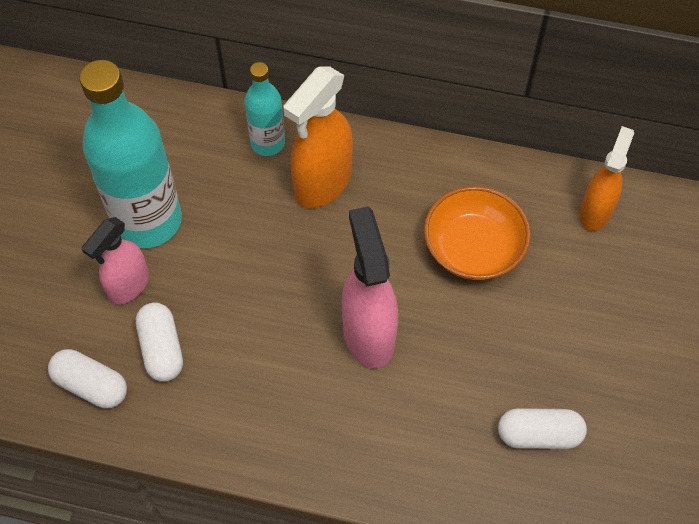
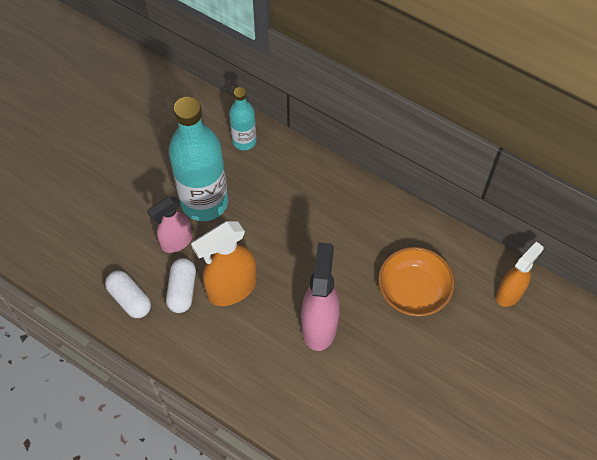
camera: 20 degrees right, 0 degrees up
turquoise bottle [244,62,285,156] -> turquoise bottle moved to [229,87,257,150]
orange spray bottle [283,66,353,208] -> orange spray bottle moved to [191,221,257,306]
white capsule [498,408,587,449] -> none

